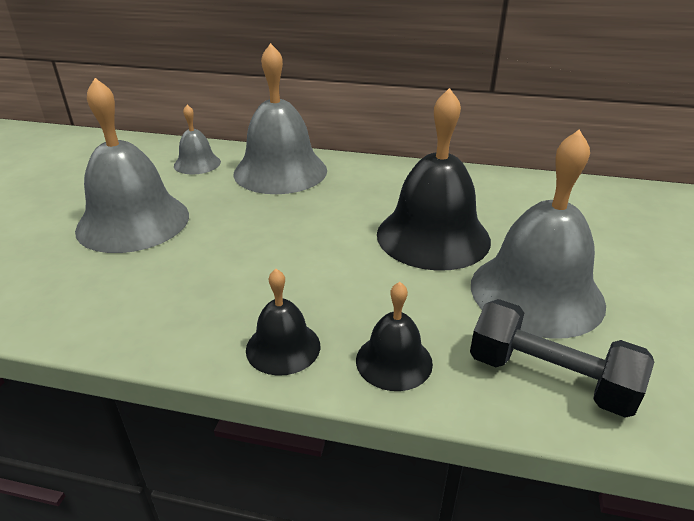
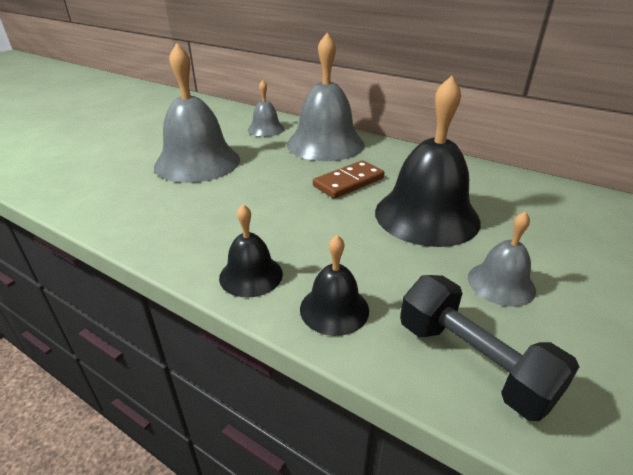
camera: 20 degrees right, 0 degrees up
grey bell [471,130,606,339] -> grey bell [468,211,536,307], size x0.51
none -> brown domino [313,160,384,199]

